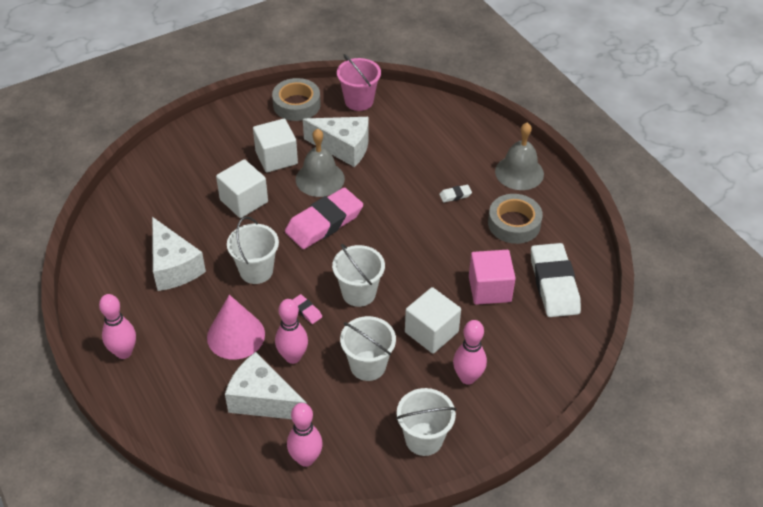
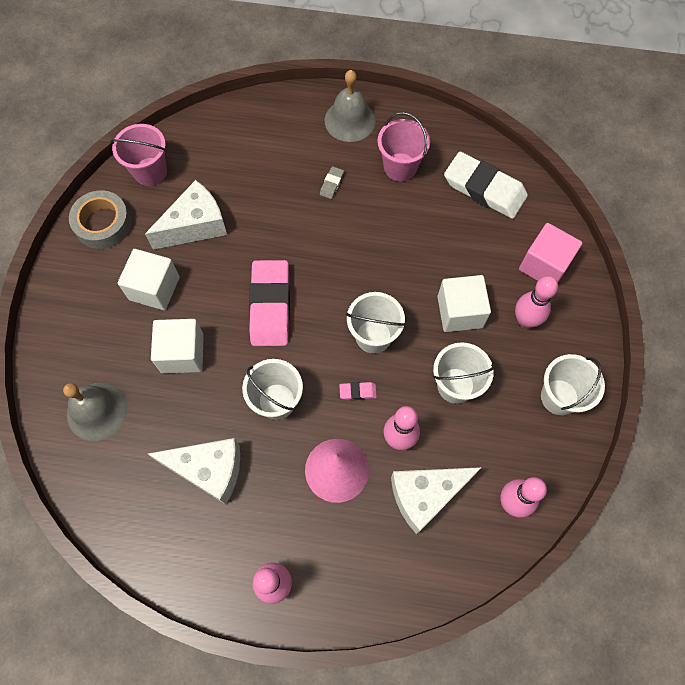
camera: 50 degrees left, 20 degrees up
grey bell [296,129,345,197] -> grey bell moved to [63,383,127,441]
white eraser [439,185,472,203] -> grey eraser [320,166,344,199]
pink cube [469,250,516,305] -> pink cube moved to [519,223,583,283]
grey tape [488,194,543,244] -> pink bucket [377,112,430,181]

